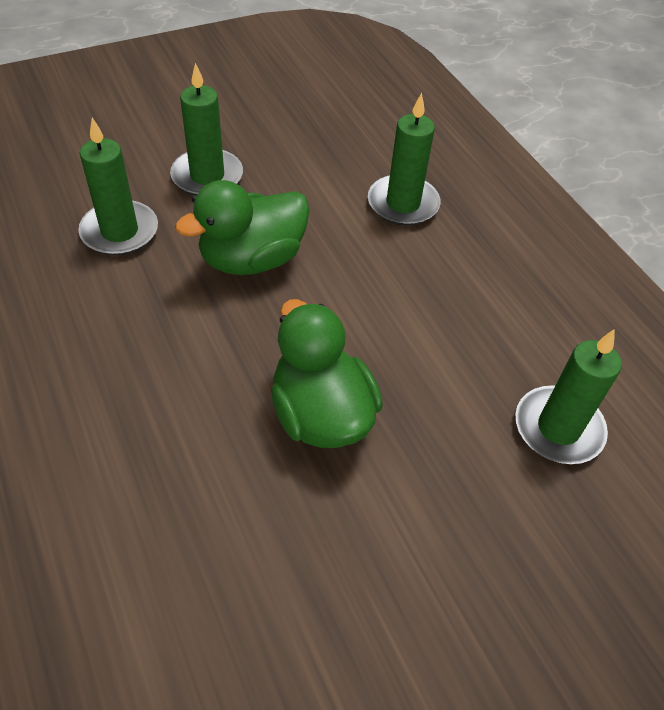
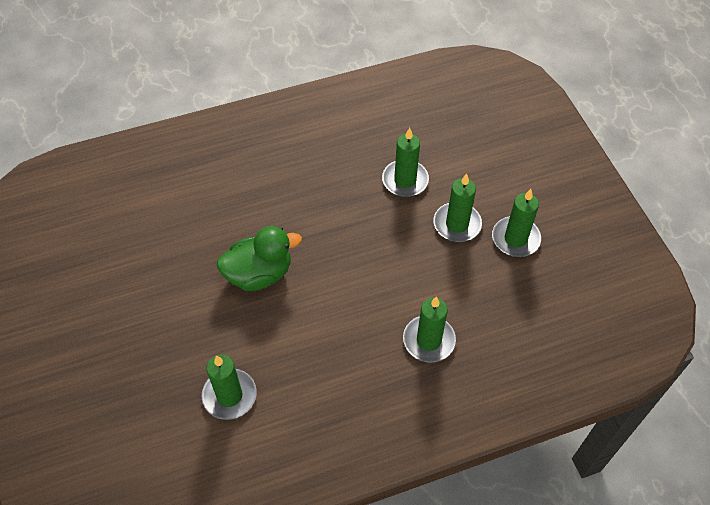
camera: 100 degrees right, 5 degrees up
green duck [175,180,310,275] -> none
none -> green candle [492,189,541,257]

